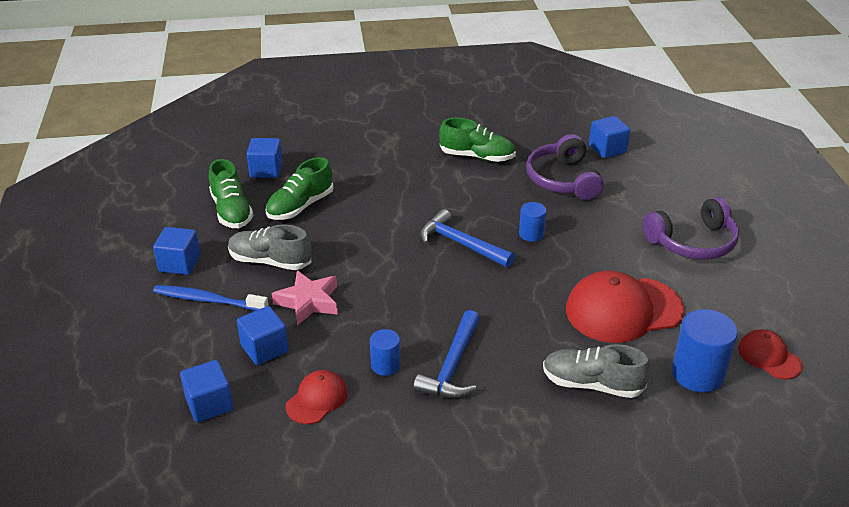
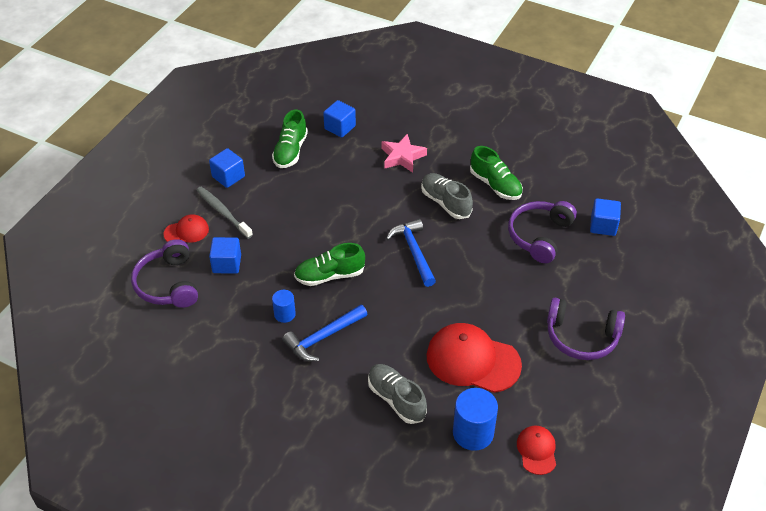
camera: 35 degrees right, 10 degrees up
blue toothbrush [153,285,268,311] -> grey toothbrush [197,187,253,239]
blue cube [180,360,233,422] -> purple headphones [131,239,198,308]
grey shoe [228,224,312,270] -> grey shoe moved to [421,173,473,219]
green shoe [265,157,334,220] -> green shoe moved to [294,243,365,286]
pink star [272,270,338,326] -> pink star moved to [381,134,427,173]
red cap [285,370,347,424] -> red cap moved to [163,214,209,243]
blue cylinder [519,202,546,242] -> none

